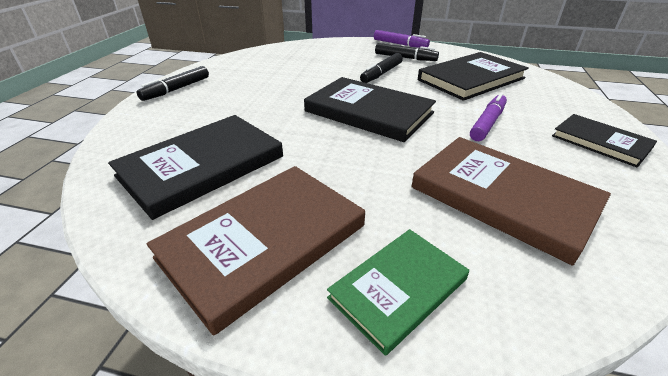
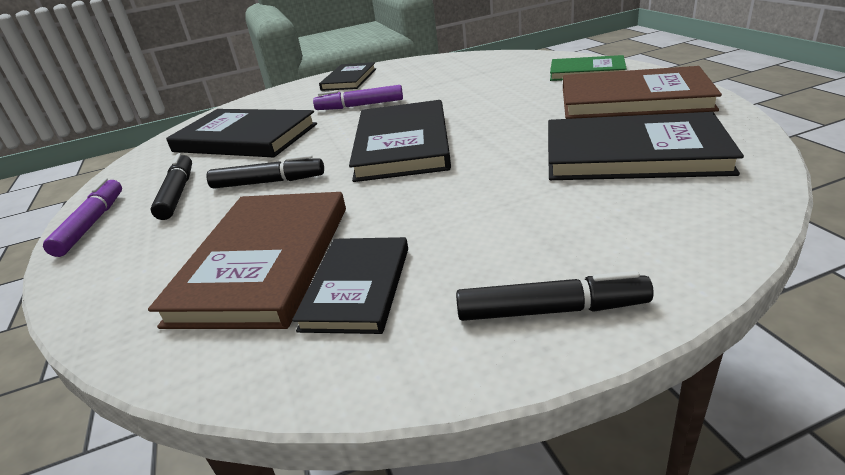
camera: 120 degrees left, 5 degrees down
brown book [411,137,611,265] -> brown book moved to [148,192,346,329]
none -> black book [292,237,408,334]

